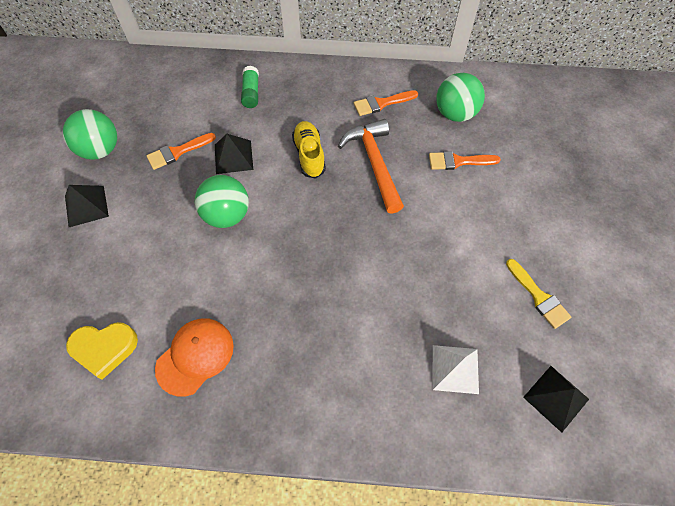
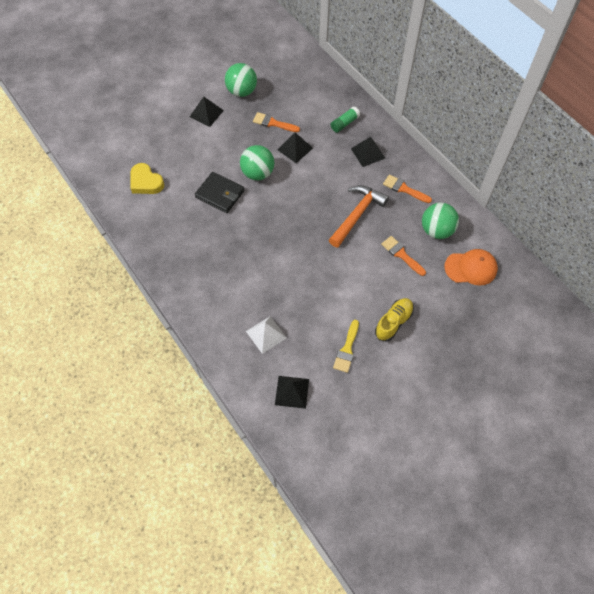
camera: 50 degrees right, 0 degrees up
orange cap [155,318,234,397] -> orange cap moved to [445,249,498,286]
yellow shoe [292,121,326,179] -> yellow shoe moved to [375,298,414,342]
none -> black wallet [195,172,245,213]
none -> black pyramid [351,137,385,167]

